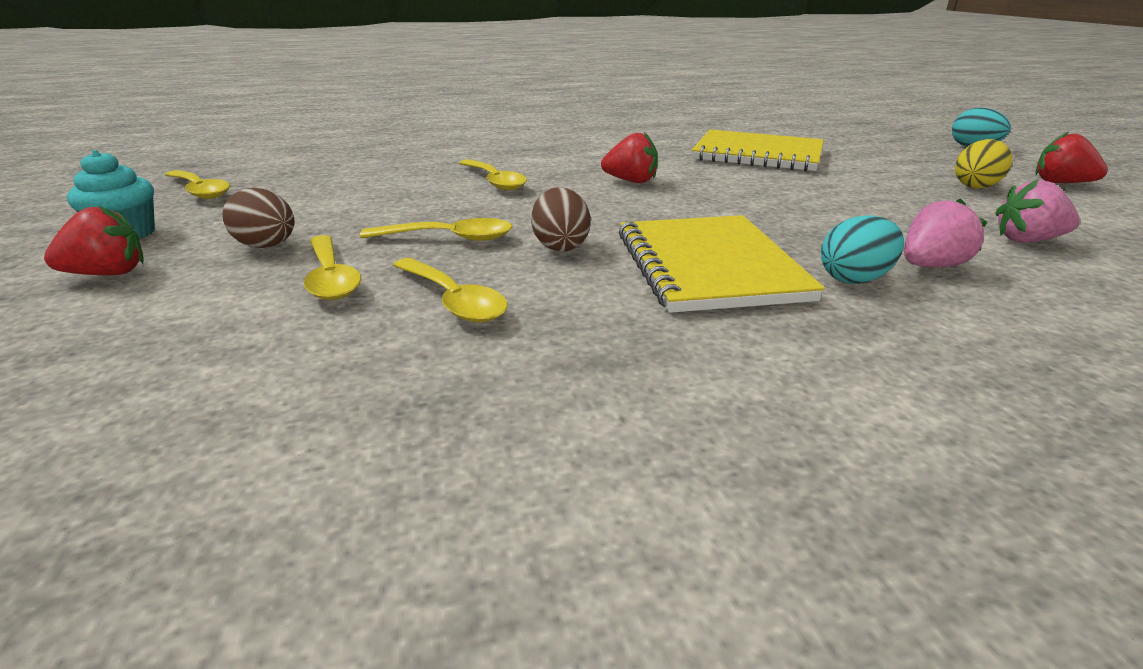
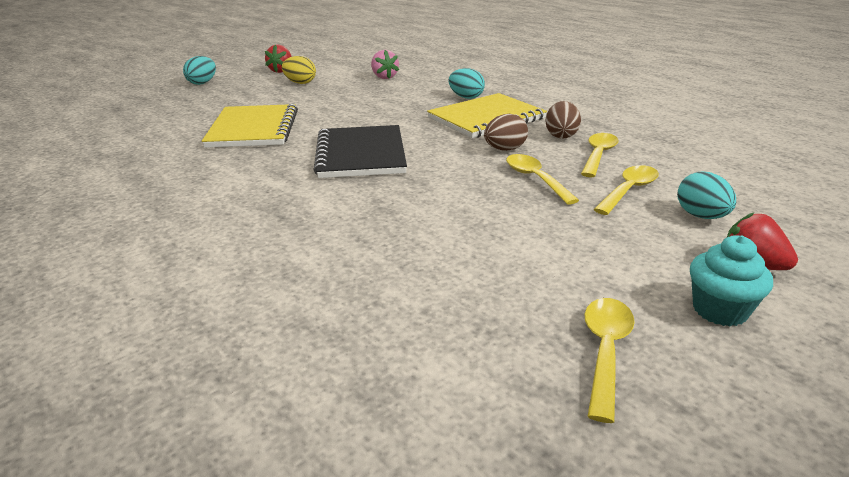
camera: 115 degrees left, 0 degrees up
brown egg [223,188,295,248] -> brown egg moved to [546,101,581,139]
yellow spoon [460,159,527,190] -> none
red strawberry [601,132,658,183] -> black notebook [313,125,407,178]
pink strawberry [904,198,987,267] -> none
none -> turquoise egg [677,172,736,219]

